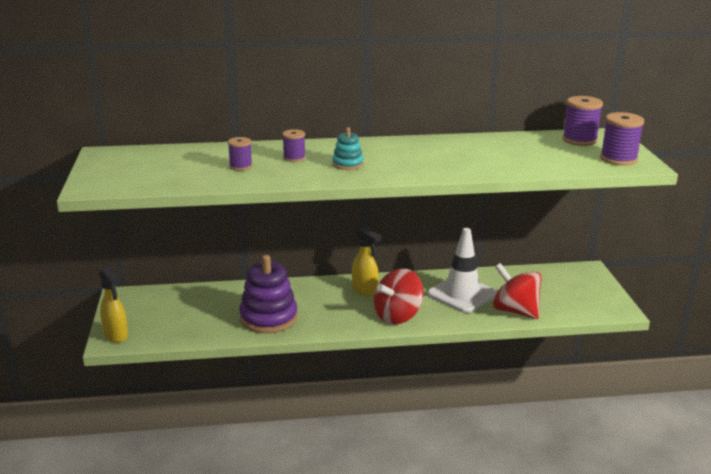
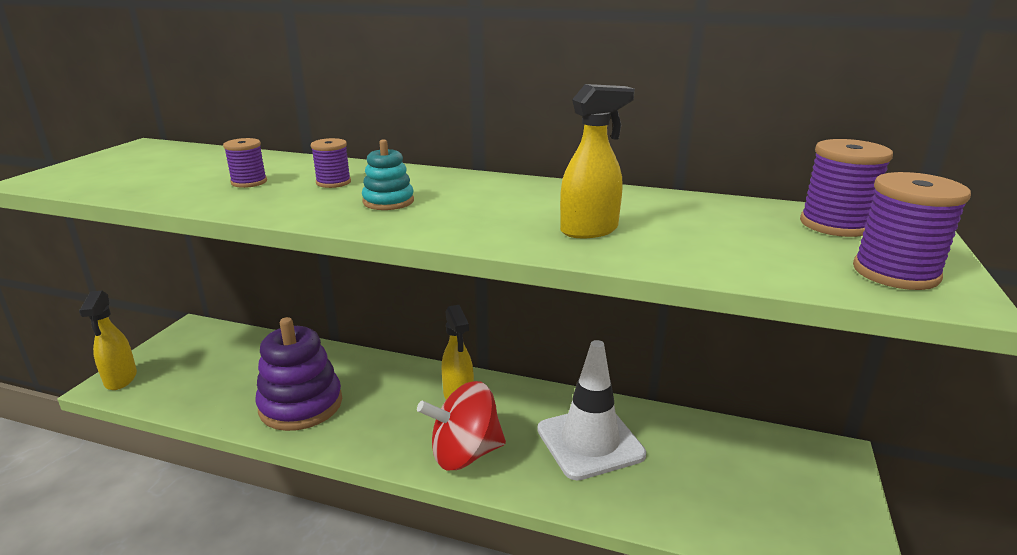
camera: 25 degrees right, 0 degrees up
red spinning top [493,263,541,319] -> none
none -> yellow spray bottle [560,84,635,238]

